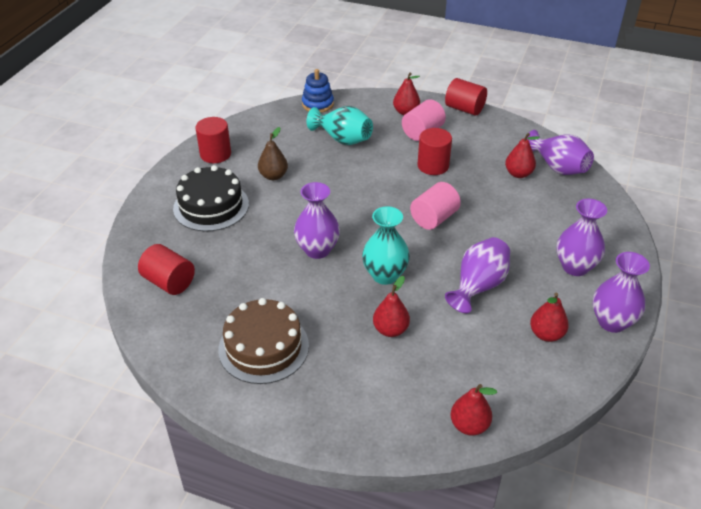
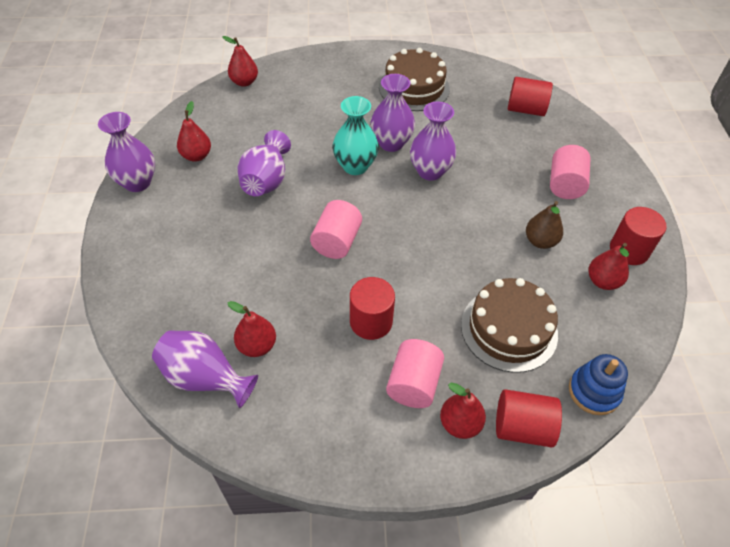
camera: 155 degrees right, 10 degrees up
black cake [173,165,249,232] -> pink cylinder [550,145,591,199]
turquoise vase [307,106,373,145] -> brown cake [461,278,558,373]
red pear [373,276,410,337] -> red pear moved to [589,243,629,290]
red cylinder [445,78,487,116] -> red cylinder moved to [496,389,562,447]
purple vase [556,199,607,276] -> purple vase moved to [370,74,415,152]

